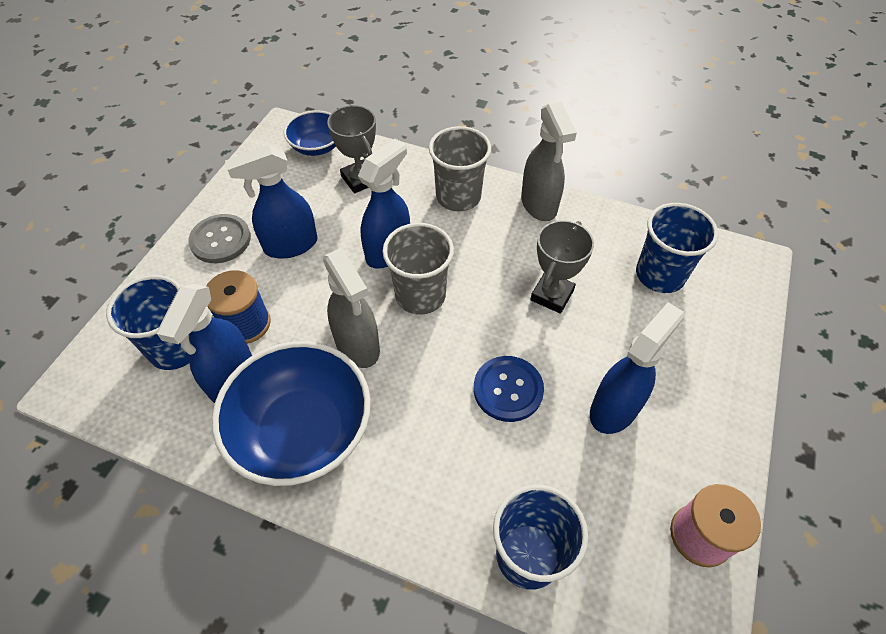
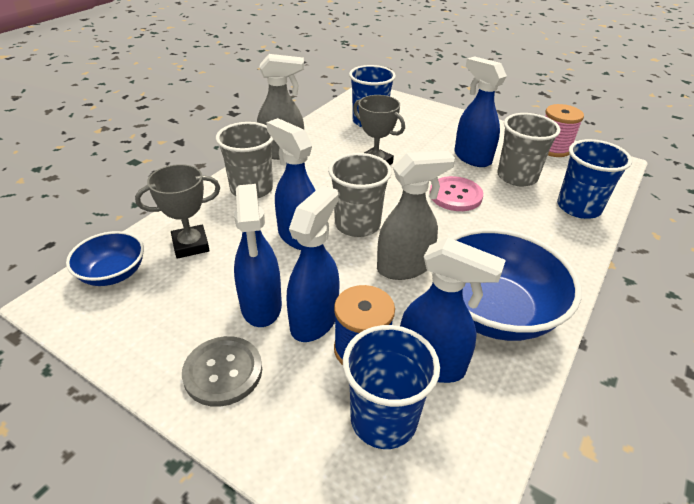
camera: 80 degrees left, 15 degrees down
blue button [474,356,544,422] -> pink button [429,176,483,211]
none -> blue spray bottle [287,185,340,342]
none -> grey cup [497,113,561,186]

